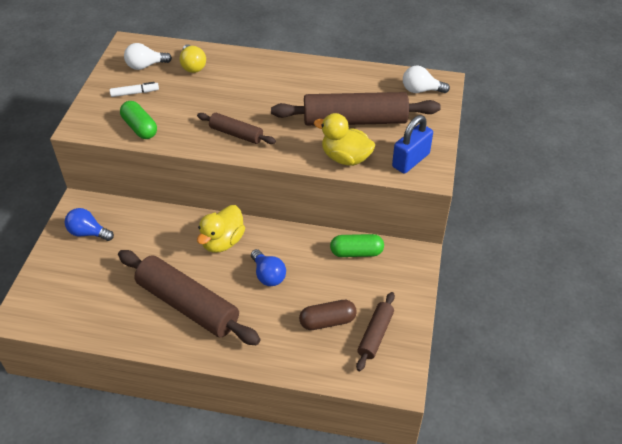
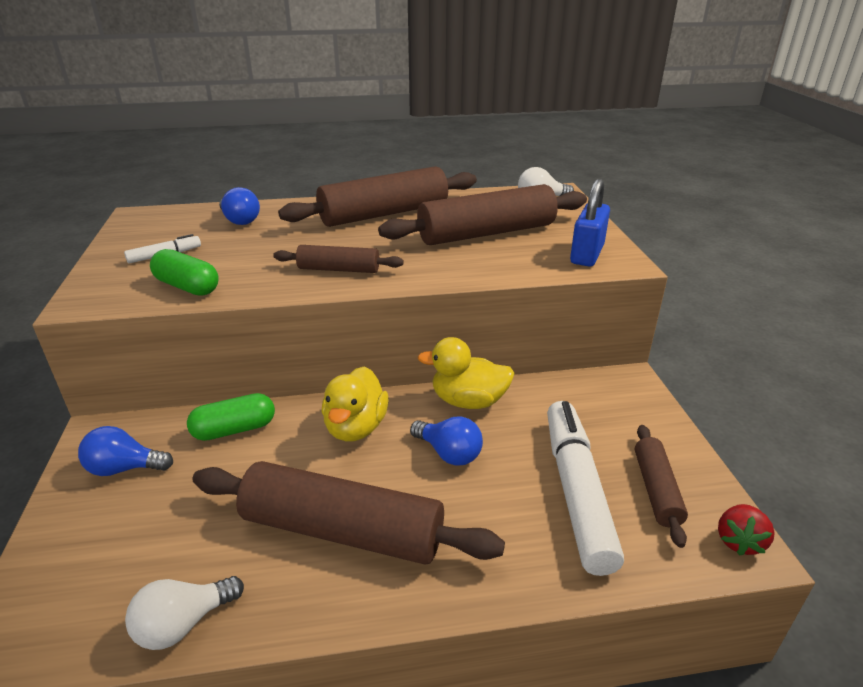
camera: 20 degrees left, 15 degrees down
white light bulb [124,43,172,70] -> white light bulb moved to [125,576,244,650]
yellow light bulb [179,44,206,73] -> blue light bulb [219,187,260,225]
brown capsule [299,300,357,330] -> white marker [547,401,624,576]
yellow duck [314,113,375,166] -> yellow duck moved to [418,337,515,409]
green capsule [330,234,384,257] -> green capsule moved to [187,393,275,441]
none -> brown rolling pin [278,166,477,227]
none -> red strawberry [718,504,775,556]

